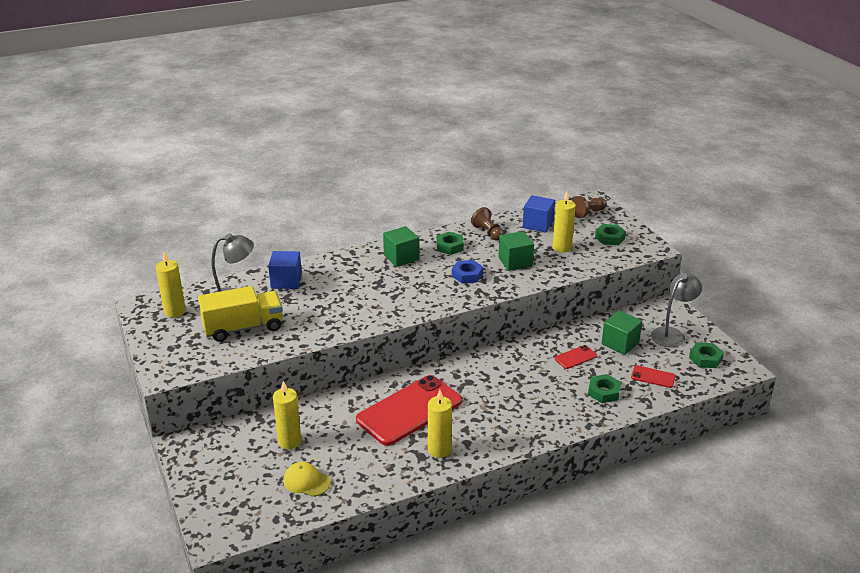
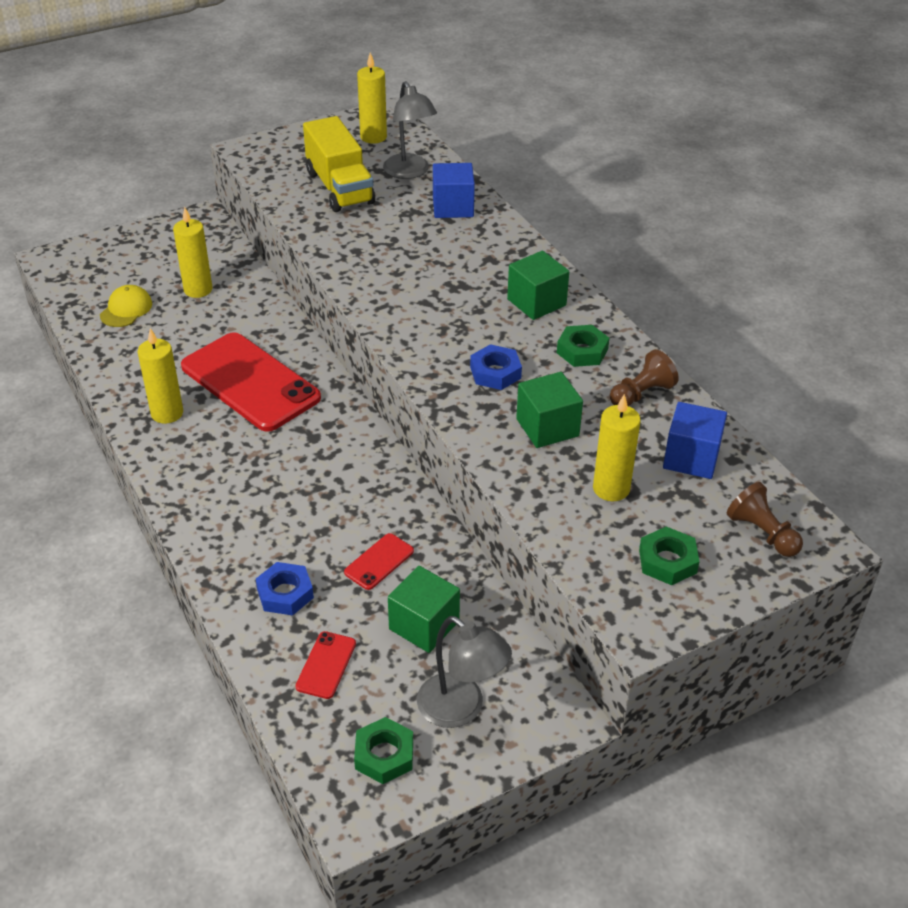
camera: 85 degrees right, 10 degrees up
red phone [555,345,597,369] -> red phone turned 75 degrees clockwise [344,533,414,590]
green nut [588,374,621,403] -> blue nut [256,562,314,615]

